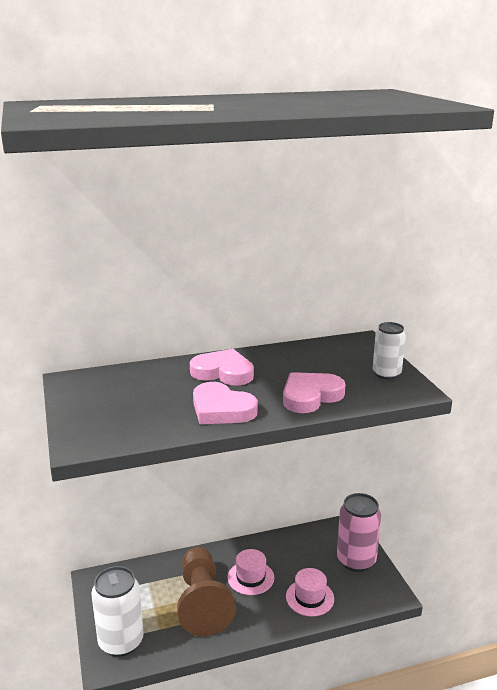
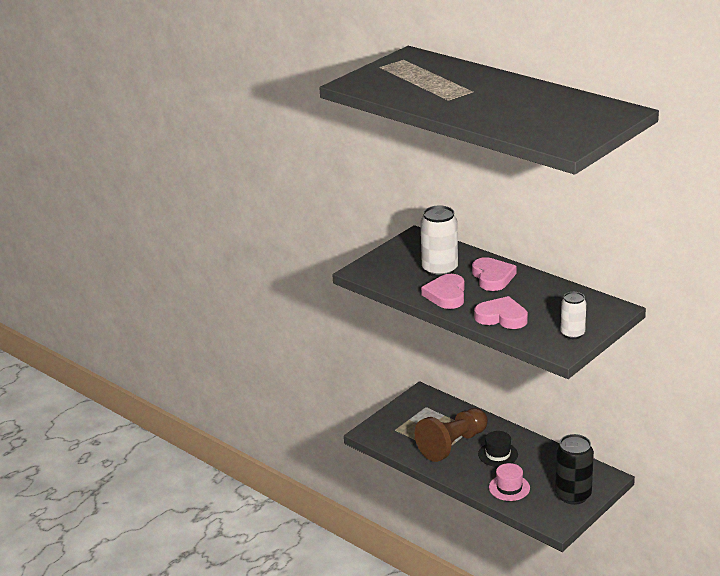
camera: 60 degrees right, 5 degrees up
white can [91,566,144,657] -> white can moved to [420,206,458,277]
pink hat [228,549,274,595] -> black hat [478,431,518,467]
pink can [337,493,381,572] -> black can [555,434,594,505]

